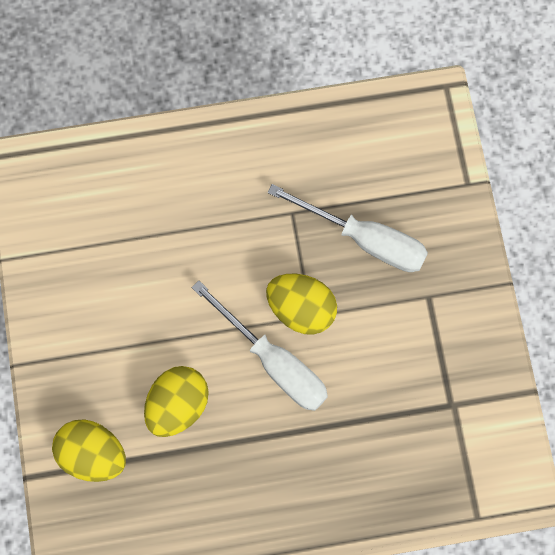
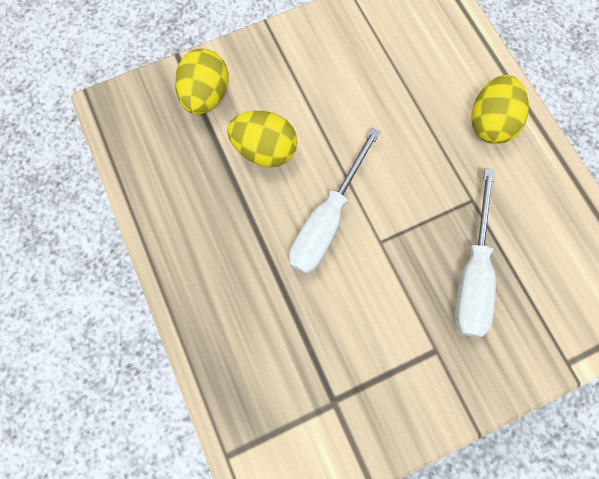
camera: 75 degrees right, 0 degrees up
yellow egg [266,274,337,335] -> yellow egg moved to [471,75,529,144]

